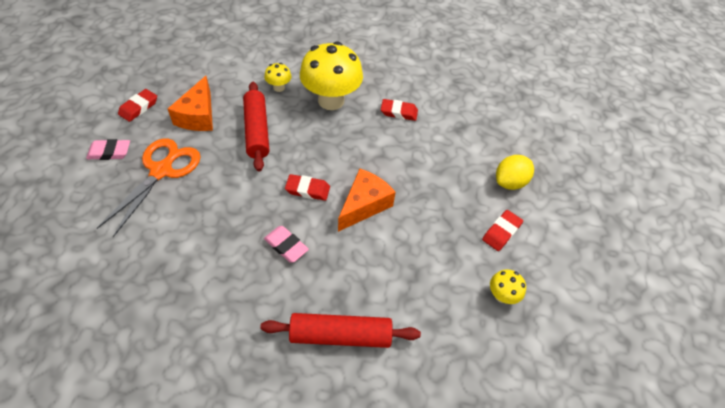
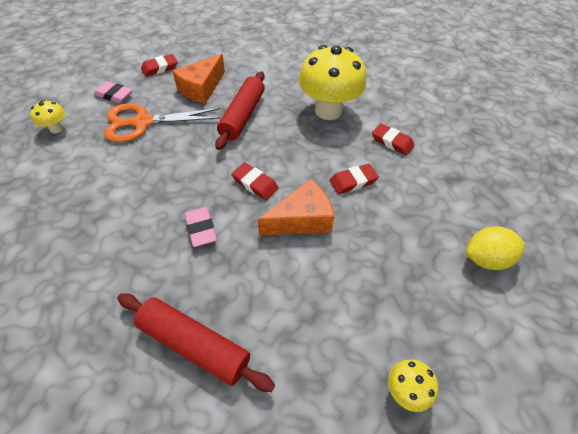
camera: 30 degrees right, 0 degrees up
orange scissors [97,138,200,237] -> orange scissors turned 150 degrees counterclockwise [104,103,221,142]
yellow mushroom [264,63,292,92] -> yellow mushroom moved to [30,100,65,133]
red eraser [482,210,523,251] -> red eraser moved to [330,164,379,194]

